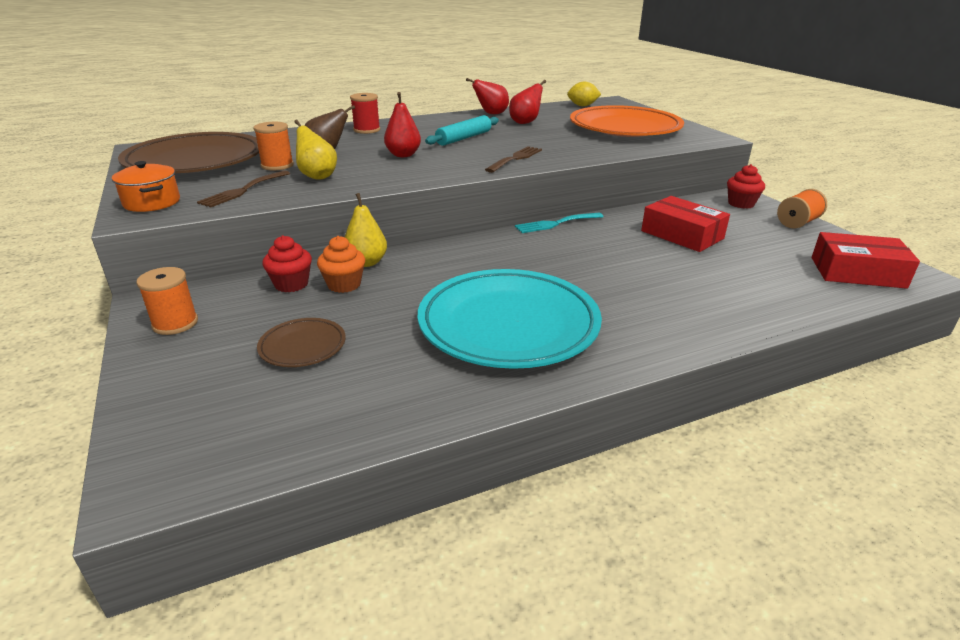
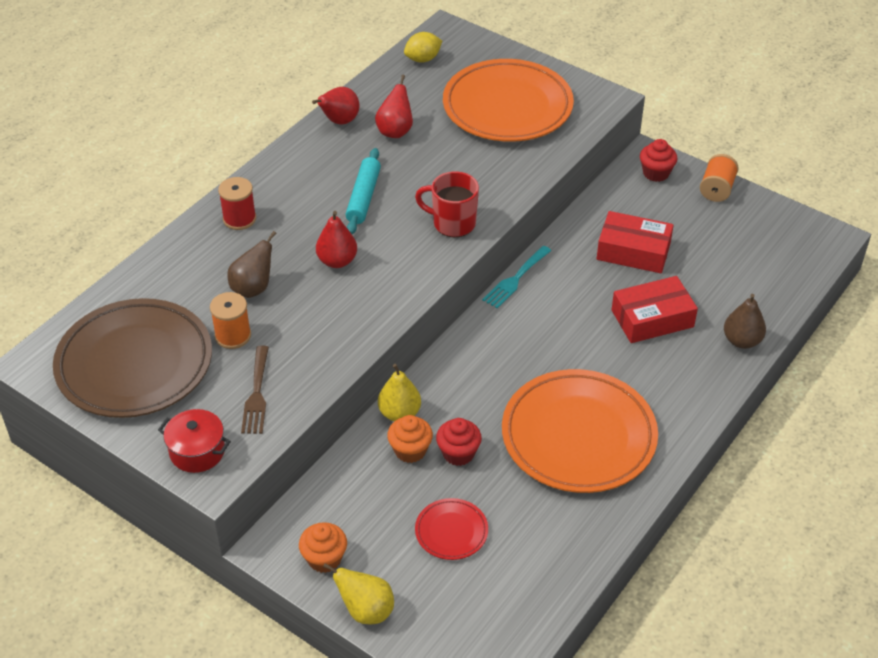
camera: 30 degrees left, 15 degrees up
orange pot [112,161,180,212] -> red pot [158,409,231,473]
orange spool [137,267,198,335] -> orange cupcake [299,522,347,573]
brown plate [257,318,346,367] -> red plate [415,498,488,560]
red cupcake [262,235,312,292] -> red cupcake moved to [436,418,482,466]
yellow pear [294,120,337,180] -> yellow pear moved to [323,563,394,625]
turquoise plate [418,269,602,369] -> orange plate [502,369,658,493]
brown fork [485,146,542,173] -> red mug [415,171,479,237]
red box [812,232,920,289] -> red box moved to [611,276,698,343]
none -> brown pear [724,294,766,349]

